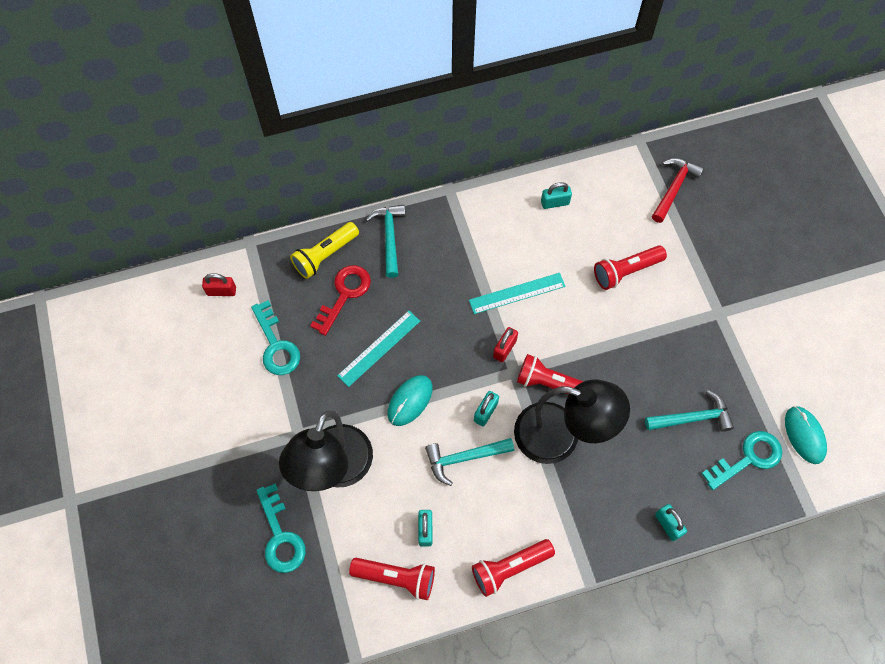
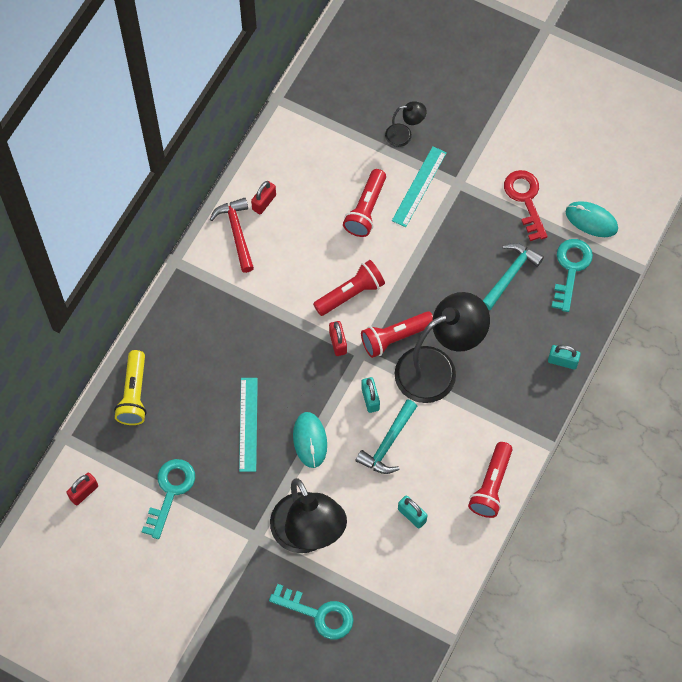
camera: 45 degrees left, 0 degrees up
turquoise key [251,300,300,375] -> turquoise key turned 90 degrees counterclockwise [142,459,195,539]
red key [310,265,371,336] -> red key moved to [504,170,548,241]
red flashlight [349,558,435,600] -> red flashlight moved to [313,260,385,316]
turquoise hammer [366,205,406,278] -> none
turquoise ruler [469,273,565,314] -> turquoise ruler moved to [392,147,447,227]
turquoise padlock [541,182,572,209] -> red padlock [251,181,276,214]
red hammer [652,158,704,223] -> red hammer moved to [210,198,254,273]
none -> black lamp [385,101,427,147]

